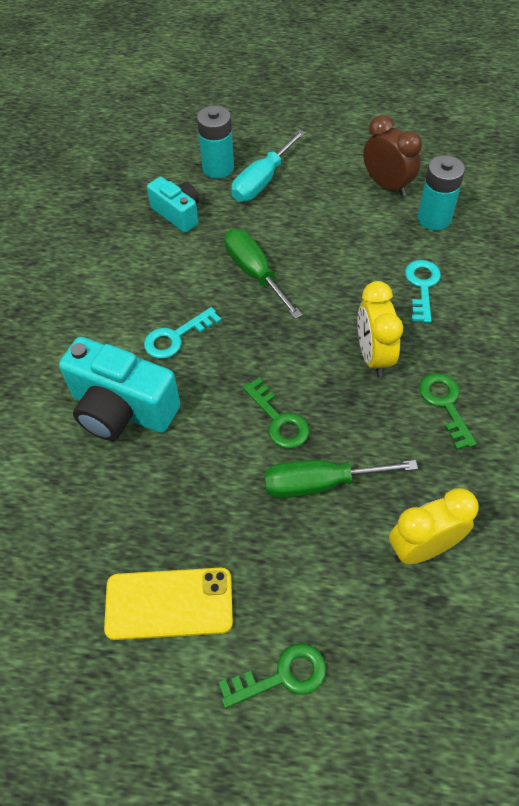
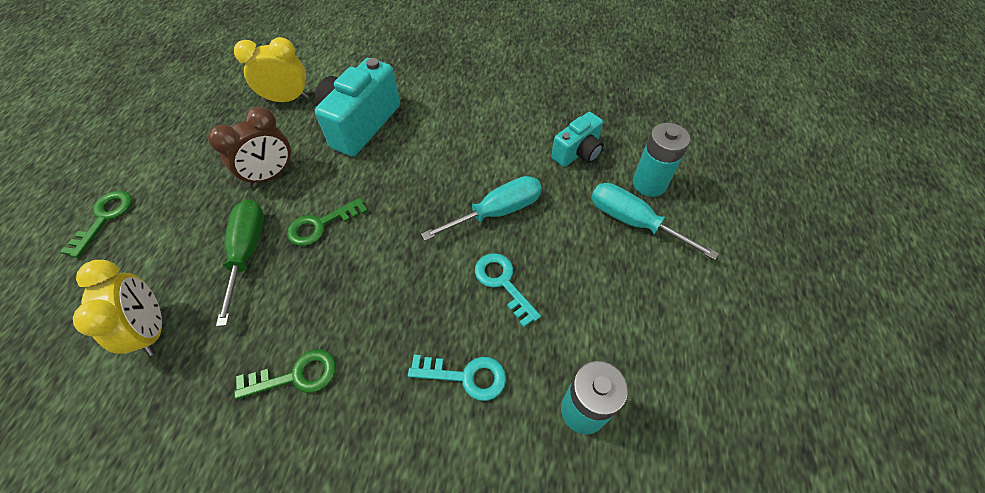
camera: 90 degrees right, 0 degrees up
yellow phone [104,568,233,640] -> none
turquoise key [144,307,221,359] -> turquoise key moved to [475,253,541,328]
green key [219,644,326,708] -> green key turned 150 degrees counterclockwise [60,191,132,258]
green screwdriver [224,229,303,319] -> turquoise screwdriver [421,176,542,241]
yellow clock [358,281,403,377] -> yellow clock moved to [234,37,309,102]
brown clock [363,115,422,197] -> brown clock moved to [208,107,292,187]

